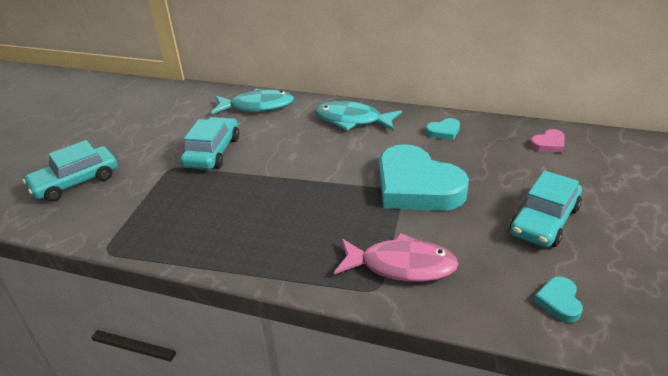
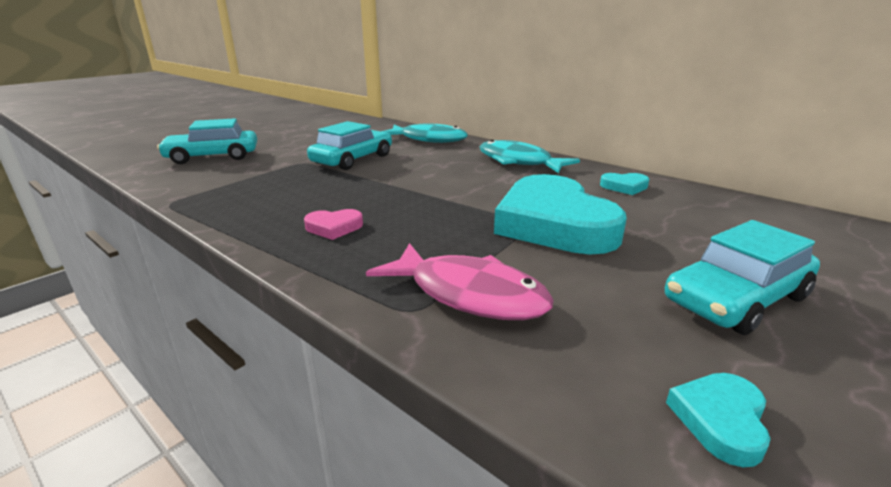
camera: 20 degrees right, 10 degrees down
pink heart [530,129,565,153] -> pink heart moved to [304,209,363,240]

